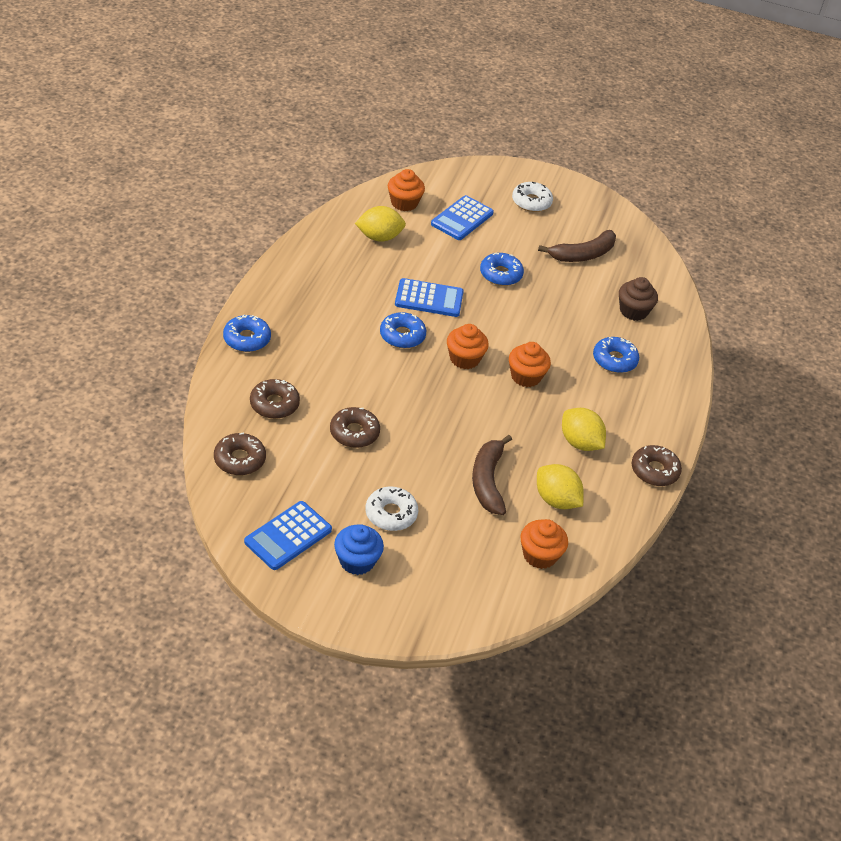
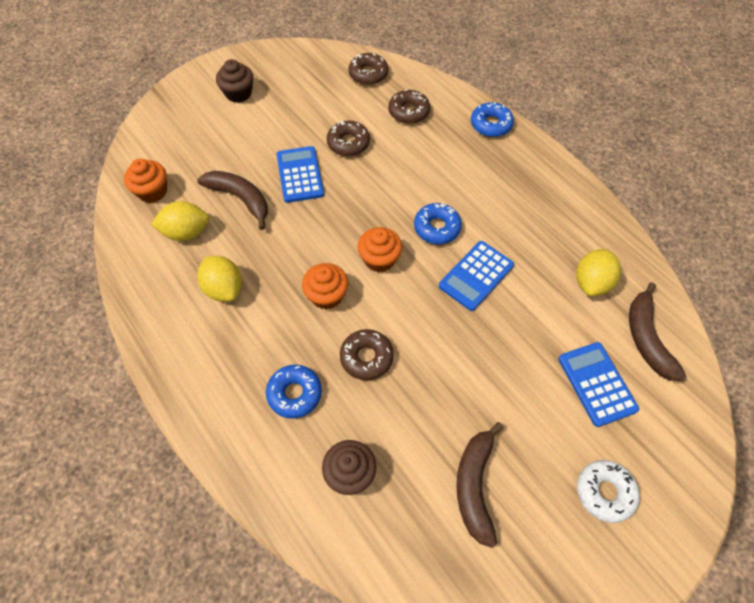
camera: 130 degrees right, 15 degrees up
blue calculator [244,501,332,570] -> blue calculator moved to [276,146,324,203]
blue cupcake [334,524,384,575] -> brown cupcake [216,59,253,103]
white donut [366,486,418,531] -> none
orange cupcake [388,169,425,211] -> brown banana [629,282,686,381]
blue donut [480,253,524,286] -> none
yellow lemon [562,408,606,451] -> yellow lemon turned 60 degrees clockwise [197,256,242,302]
brown donut [632,445,682,486] -> brown donut moved to [340,329,394,380]

